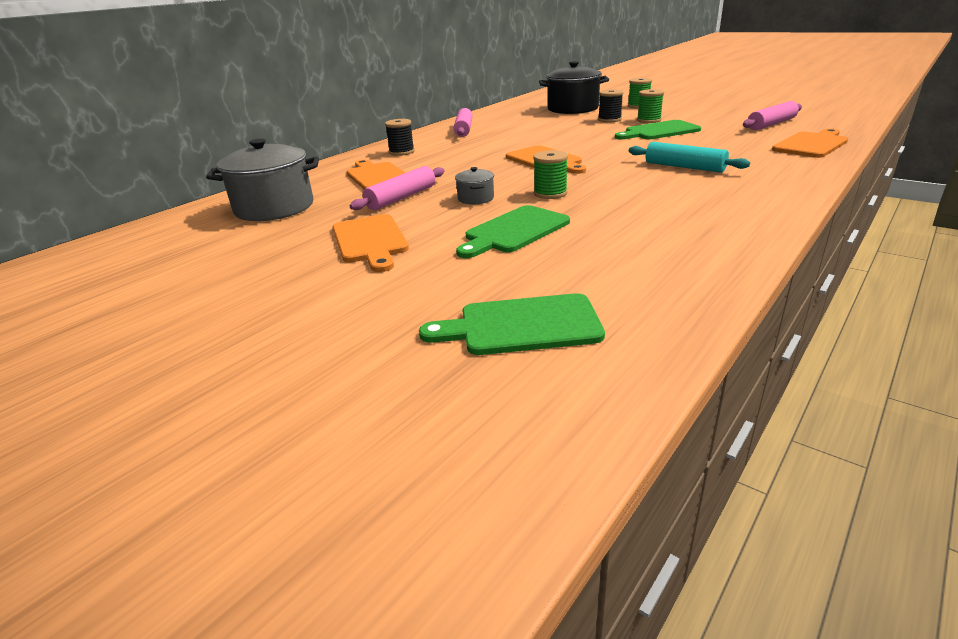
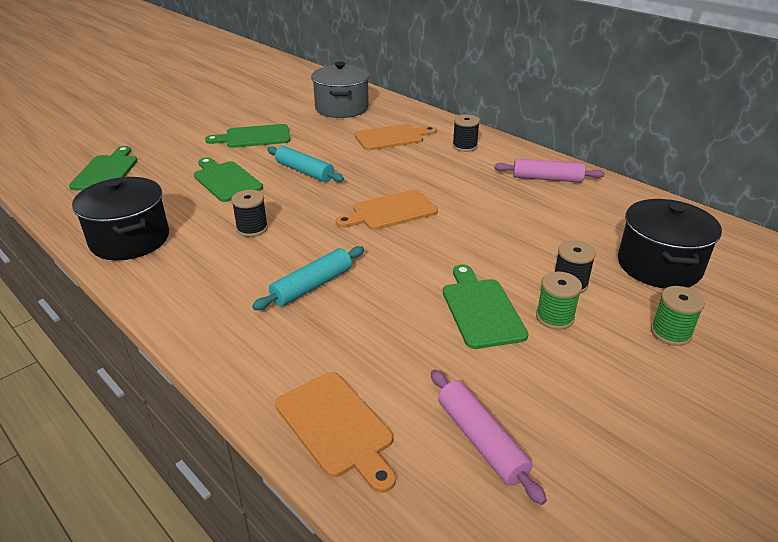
camera: 95 degrees right, 5 degrees up
orange cutting board [333,214,409,272] -> green cutting board [205,124,290,148]
pink rolling pin [350,166,444,210] -> none
grey pot [455,167,494,205] -> turquoise rolling pin [267,146,344,182]
green spool [533,150,568,199] -> none
none -> black pot [72,177,169,260]
none -> black spool [231,190,268,237]

